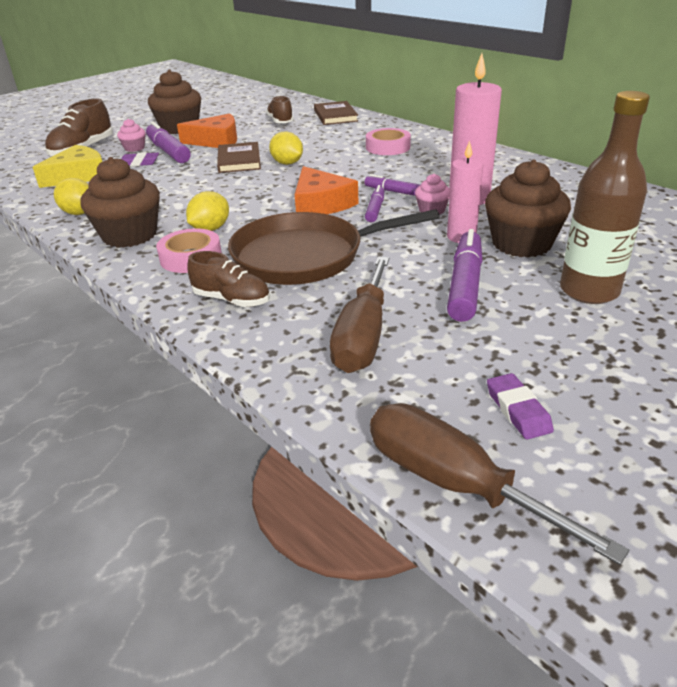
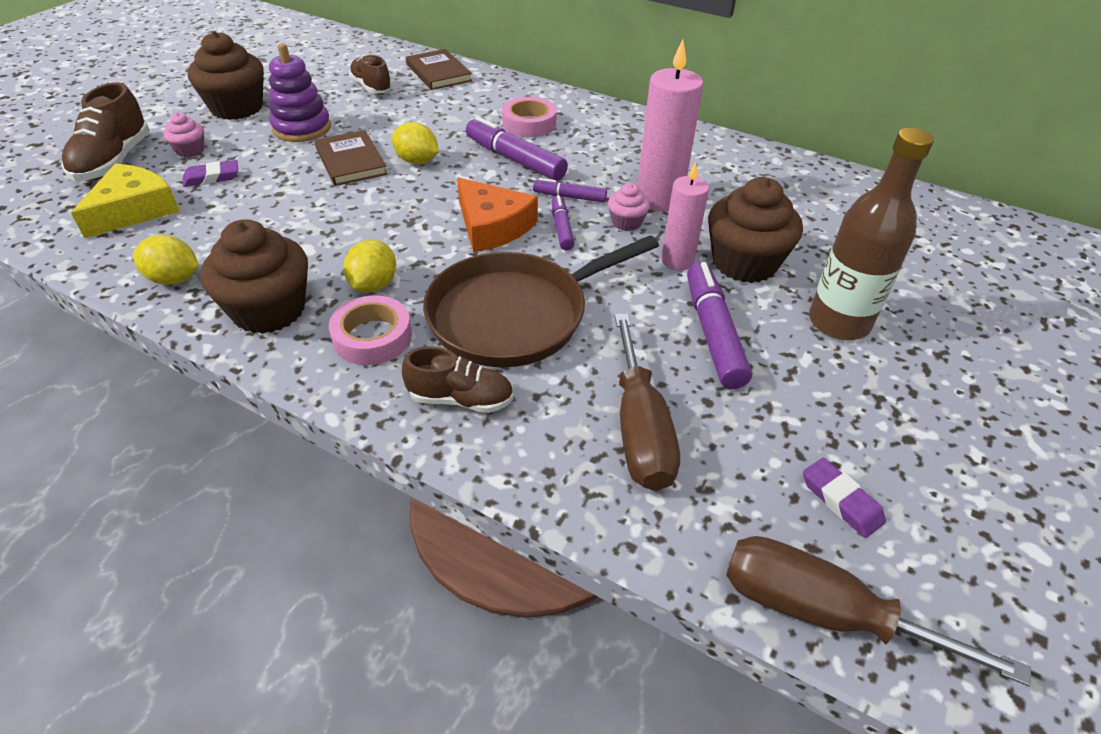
camera: 20 degrees left, 10 degrees up
purple marker [146,121,191,163] -> purple marker moved to [466,116,568,181]
orange cheese [177,113,237,148] -> purple stacking toy [269,43,331,142]

